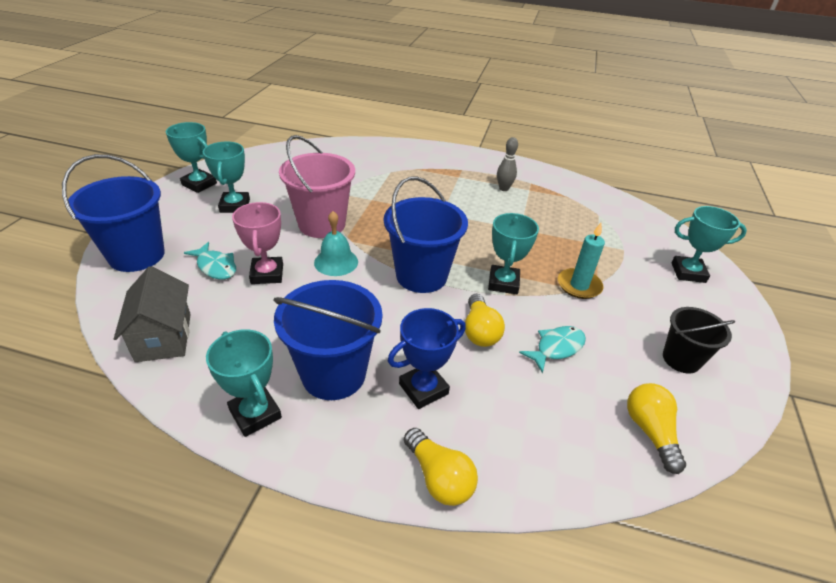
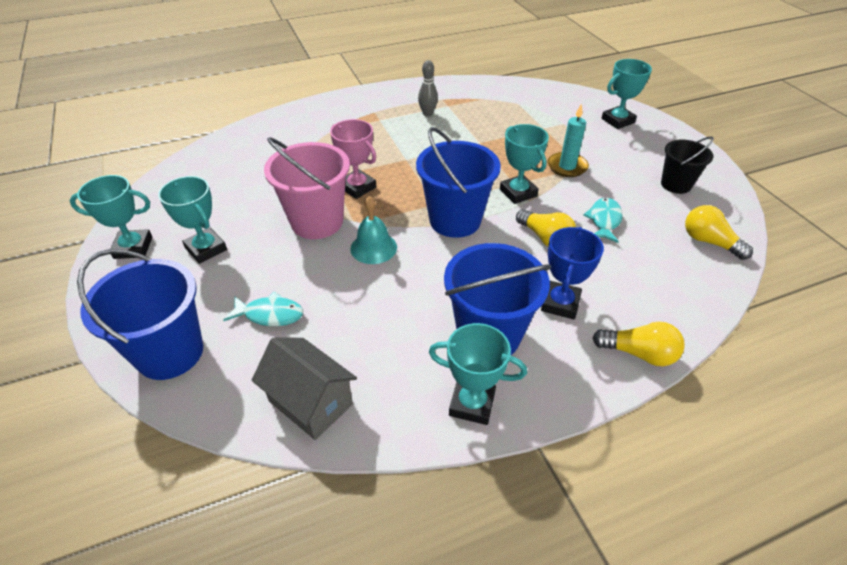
camera: 35 degrees left, 5 degrees up
pink trophy [232,202,283,284] -> pink trophy moved to [330,119,376,199]

